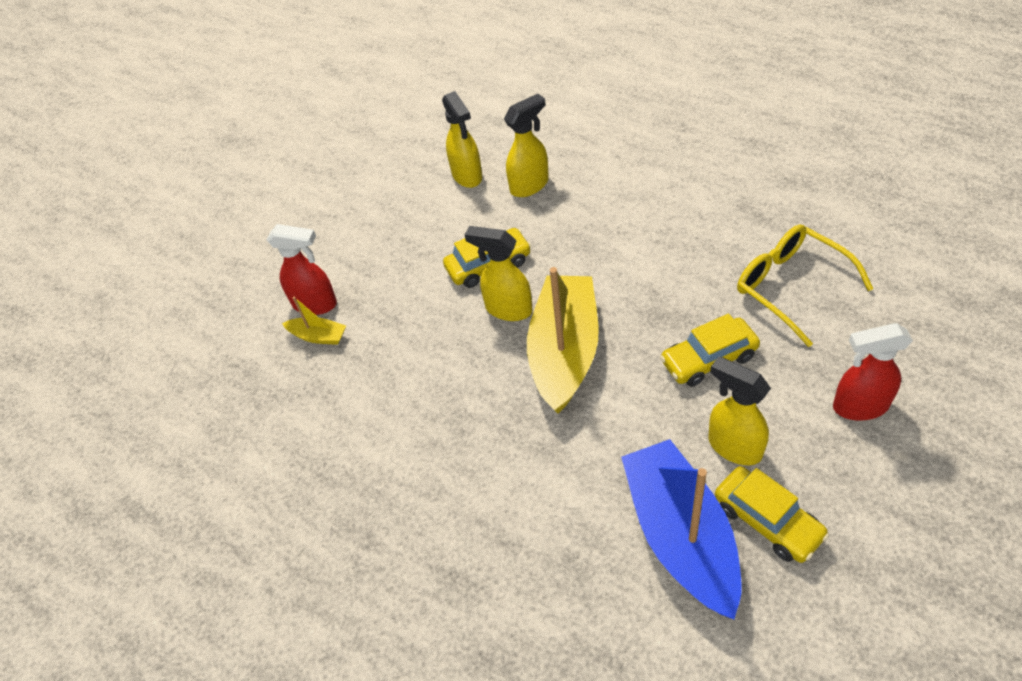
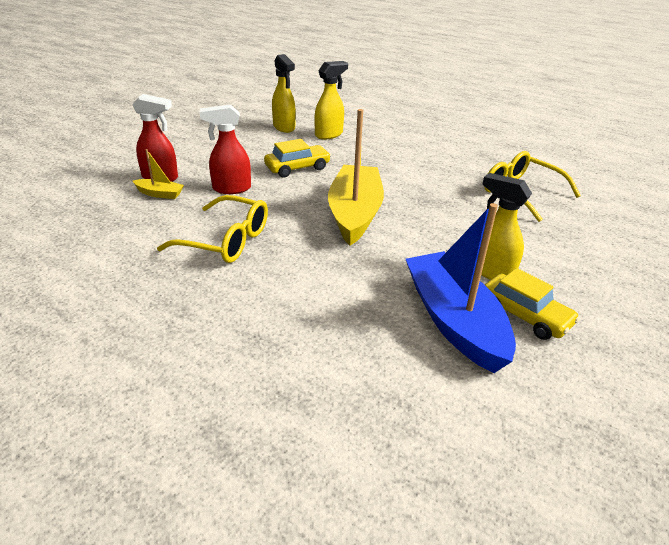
camera: 10 degrees left, 15 degrees down
yellow spray bottle [465,226,533,321] -> none
yellow car [660,314,760,387] -> none
red spray bottle [833,323,913,421] -> red spray bottle moved to [200,104,251,194]
none -> yellow glasses [157,195,268,263]

